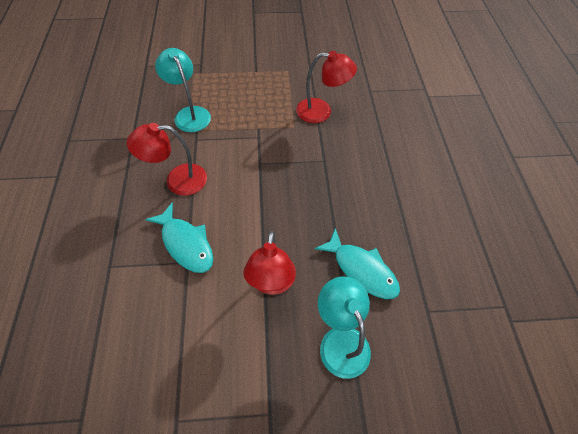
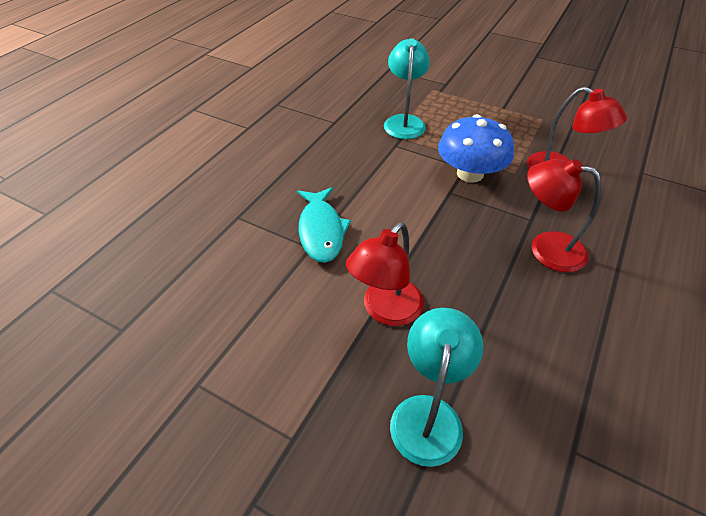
camera: 35 degrees right, 10 degrees down
red lamp [127,123,207,196] -> red lamp moved to [527,159,602,272]
turquoise fish [315,228,400,299] -> none
none -> blue mushroom [438,114,514,183]

